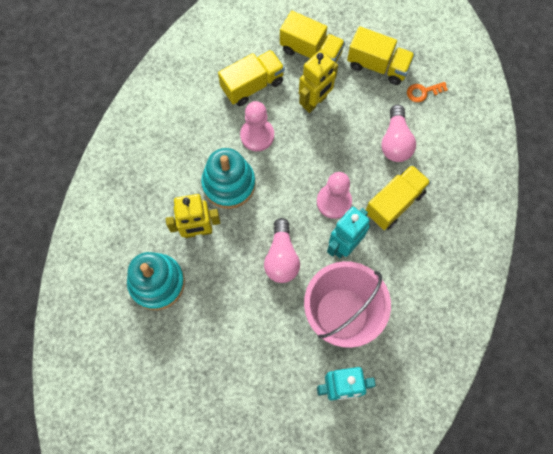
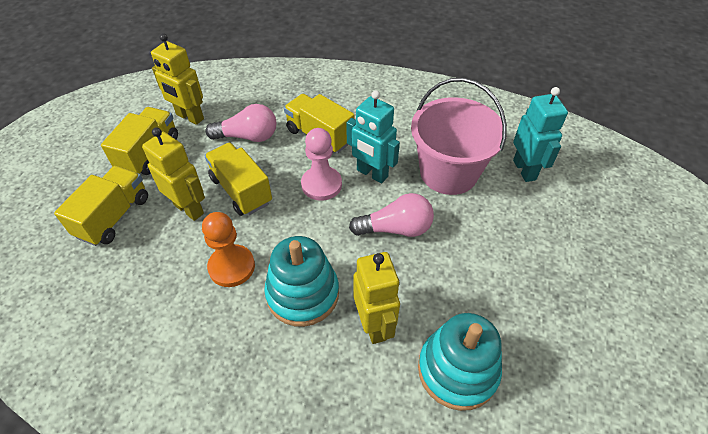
camera: 95 degrees left, 20 degrees down
yellow truck [218,50,285,106] -> yellow truck moved to [204,143,272,216]
pink pawn [240,101,274,151] -> orange pawn [202,212,255,287]
orange key [407,82,448,102] -> yellow robot [151,33,204,125]

